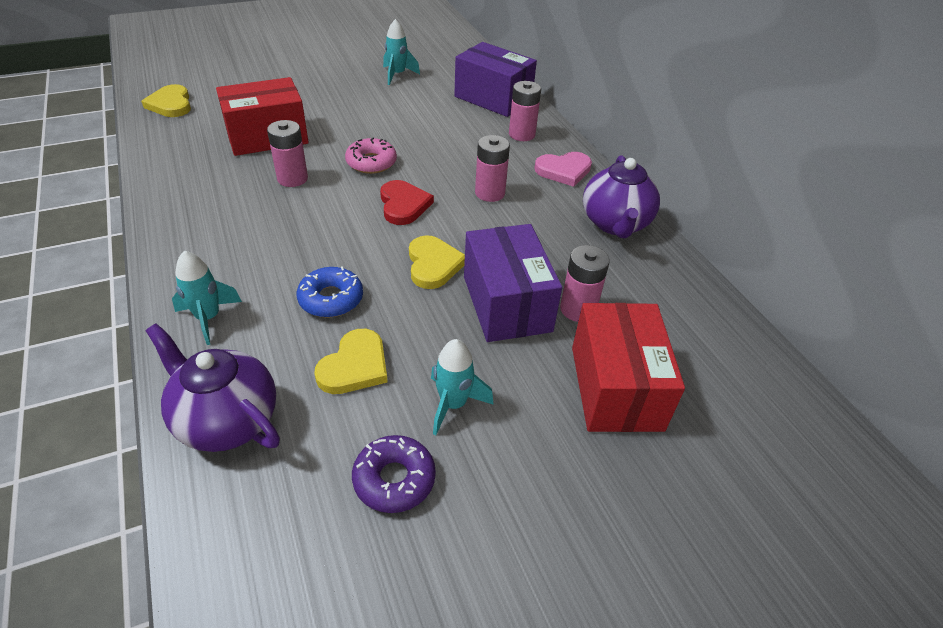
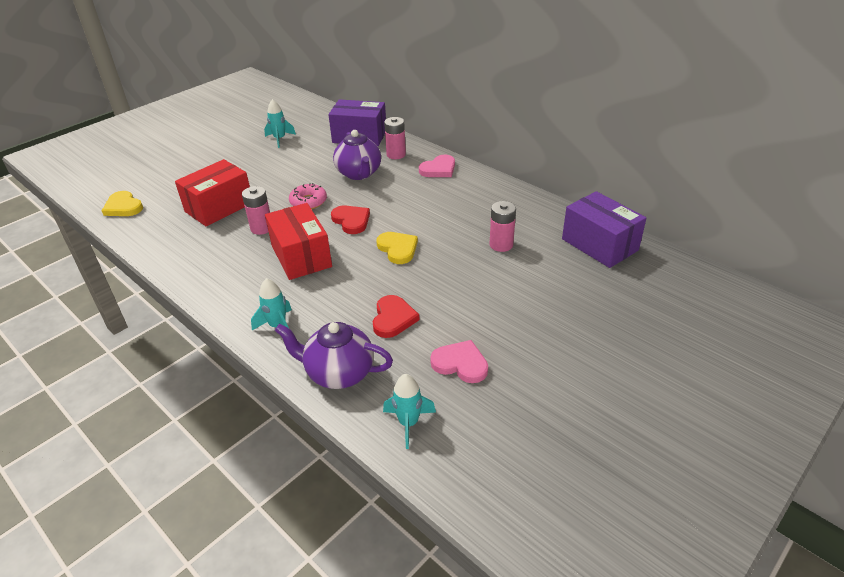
camera: 20 degrees left, 5 degrees down
blue donut [297,266,363,317] -> none
yellow heart [314,329,388,394] -> red heart [373,295,420,338]
purple donut [352,435,436,513] -> pink heart [430,340,488,383]
turquoise rocket [431,339,494,435] -> turquoise rocket moved to [383,374,436,449]
purple box [464,224,562,342] -> purple box moved to [562,191,647,268]
pink battery [475,135,510,202] -> none
red box [572,303,685,432] -> red box moved to [265,203,332,280]
purple teapot [583,155,660,238] -> purple teapot moved to [333,130,381,180]

